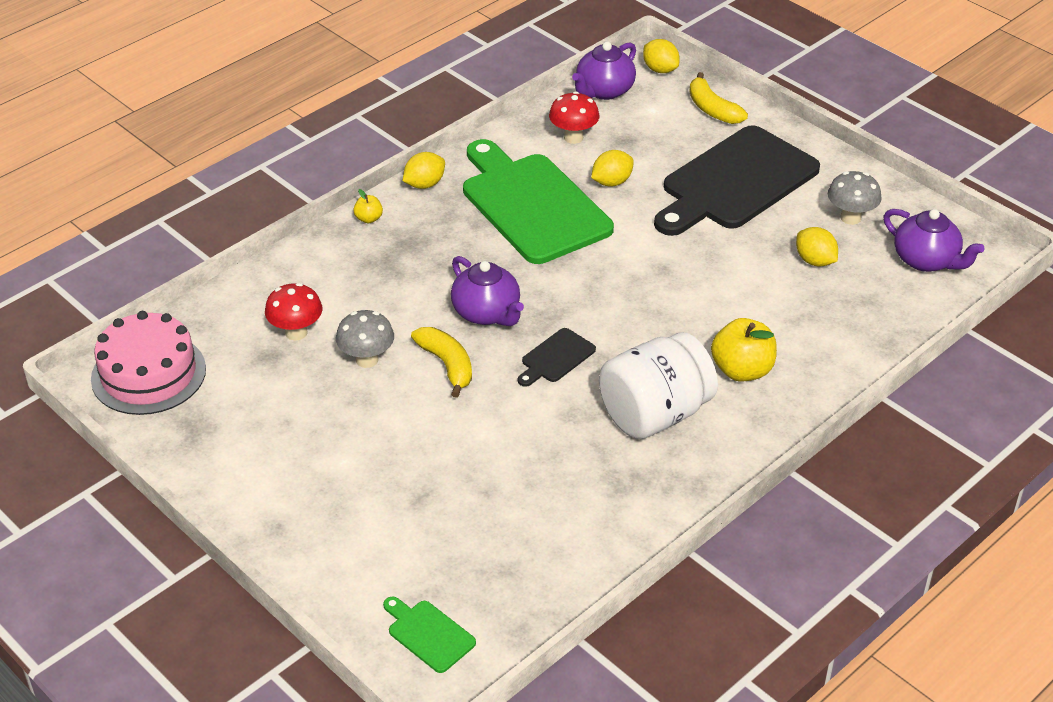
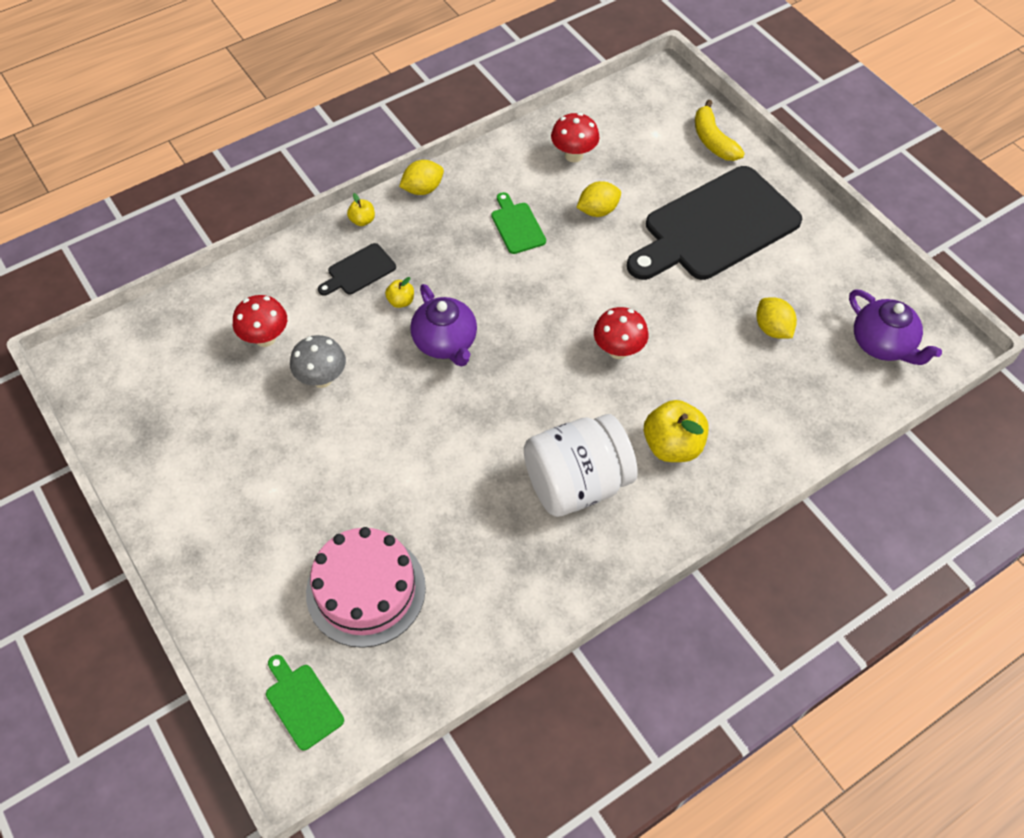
camera: 10 degrees right, 15 degrees up
pink cake [91,311,206,415] -> pink cake moved to [306,527,426,648]
yellow banana [411,327,472,398] -> none
green cutting board [463,139,614,264] -> green cutting board [491,192,546,254], size x0.42
black cutting board [518,328,596,387] -> black cutting board moved to [318,243,396,296]
purple teapot [572,42,636,100] -> none
yellow lemon [643,39,680,73] -> none
grey mushroom [828,171,882,225] -> none
none -> yellow apple [385,277,414,308]
none -> red mushroom [594,307,648,359]

